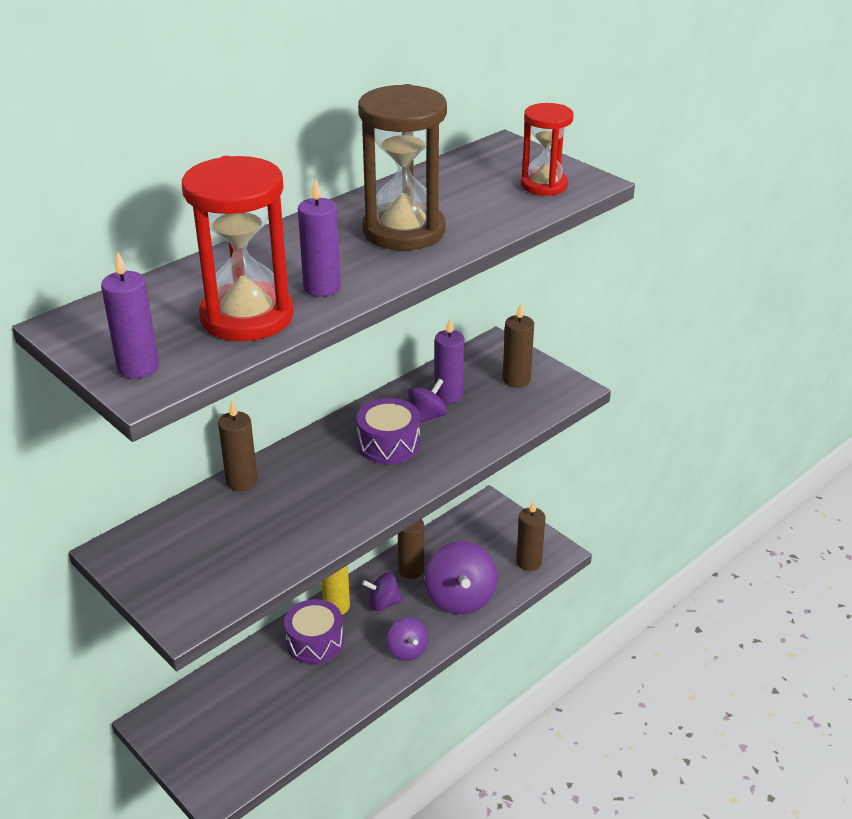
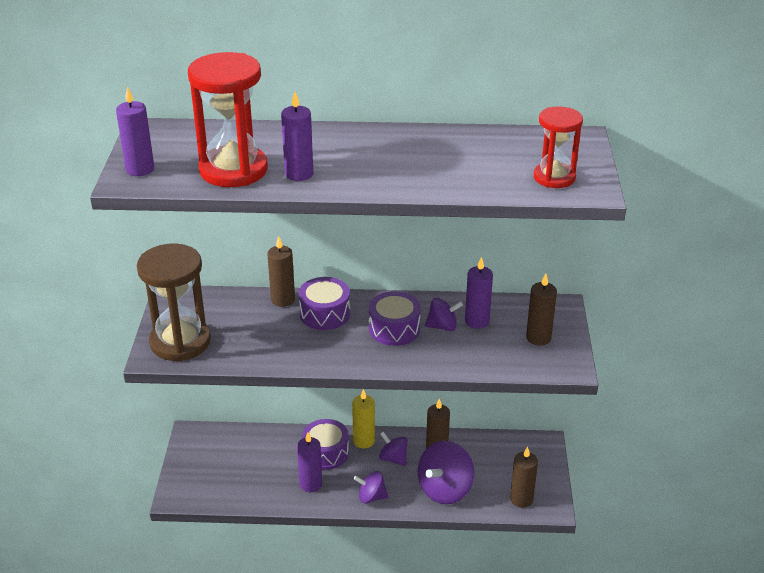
camera: 45 degrees right, 0 degrees up
brown hourglass [358,84,447,250] -> brown hourglass moved to [137,244,211,361]
purple spinning top [387,617,428,661] -> purple spinning top turned 75 degrees clockwise [354,471,389,503]
none -> purple candle [297,432,322,492]
none -> purple drum [299,277,350,330]

